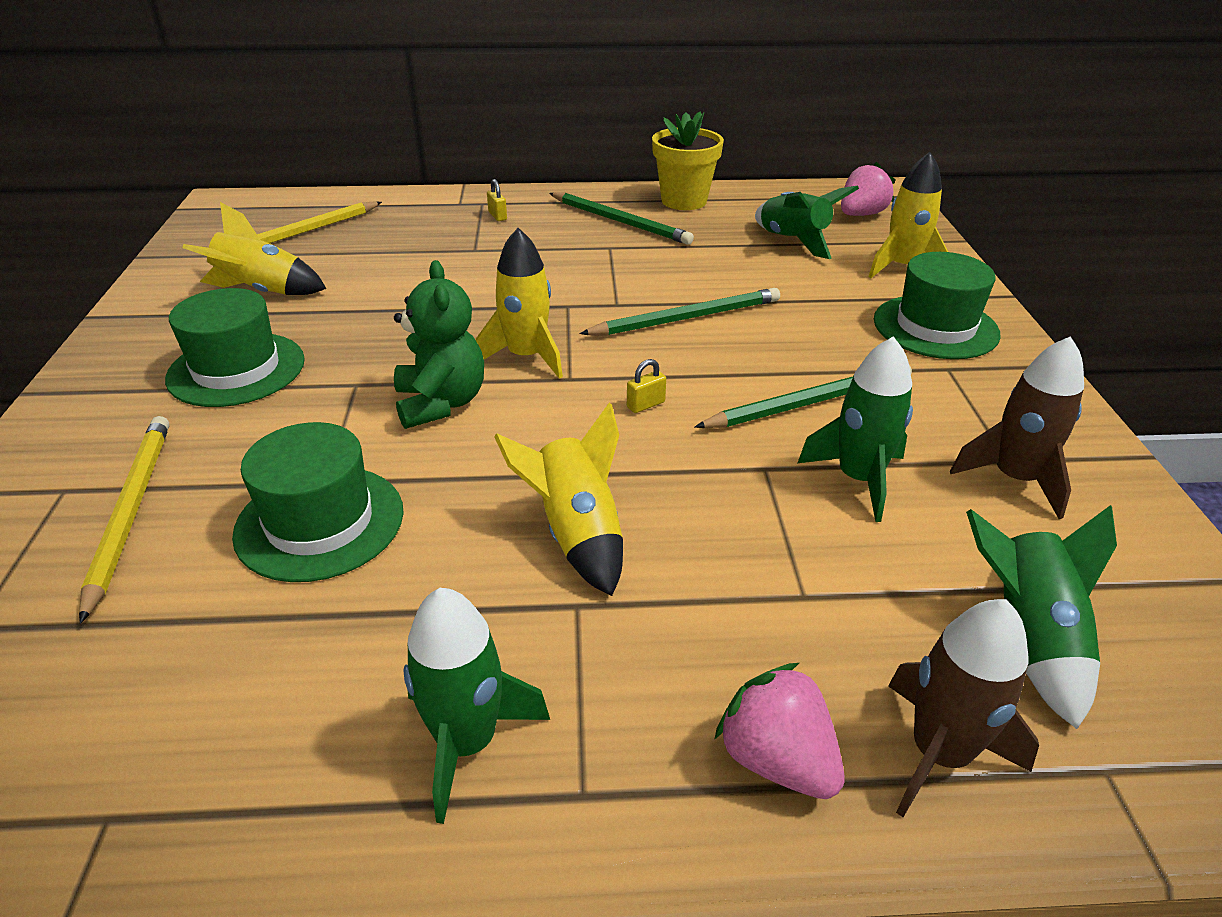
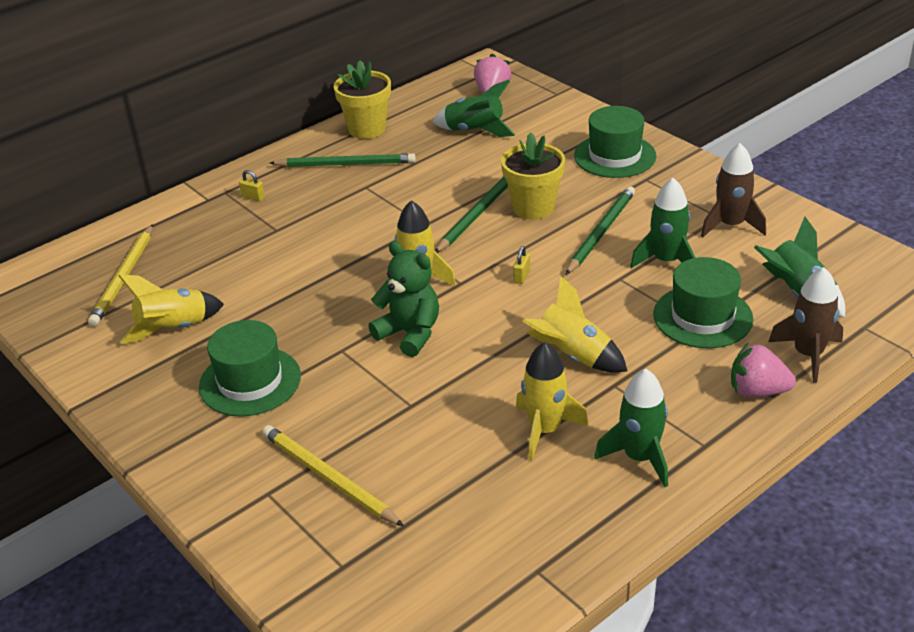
camera: 35 degrees left, 0 degrees up
green hat [232,422,404,582] -> green hat moved to [653,257,753,348]
yellow rocket [868,152,948,278] -> yellow rocket moved to [516,342,589,461]
none -> yellow flower pot [501,132,565,220]

